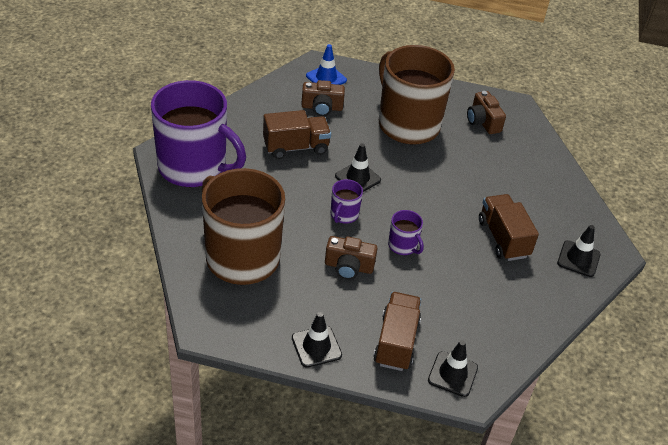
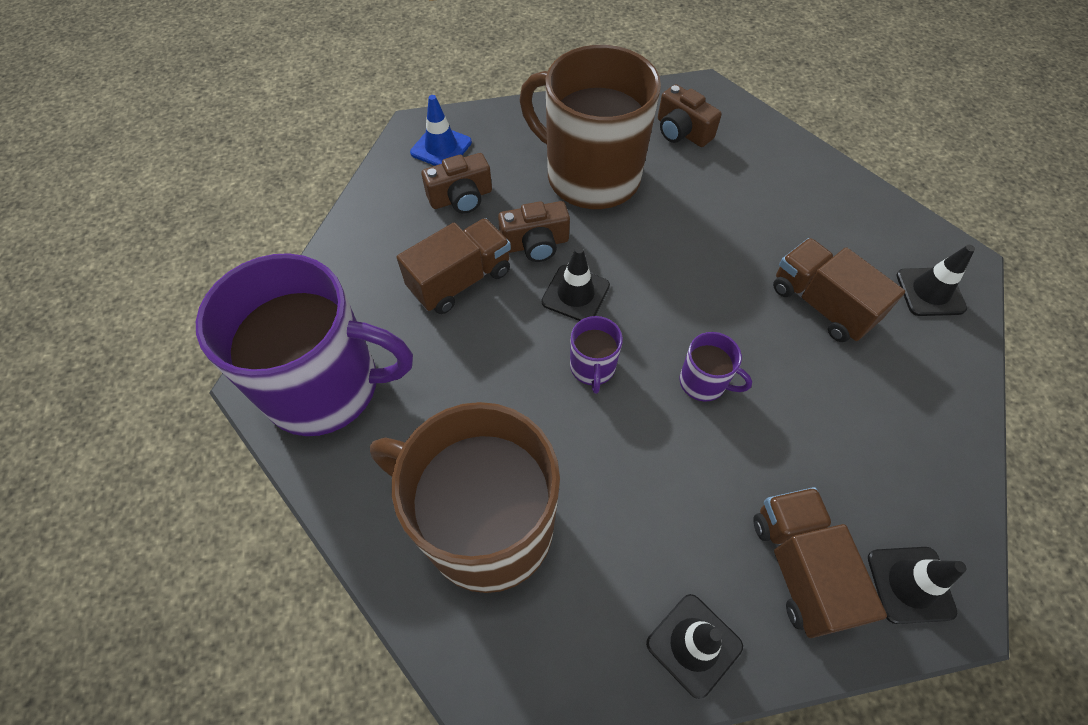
camera: 20 degrees left, 15 degrees up
brown camera [325,236,378,280] -> brown camera moved to [498,201,570,262]

